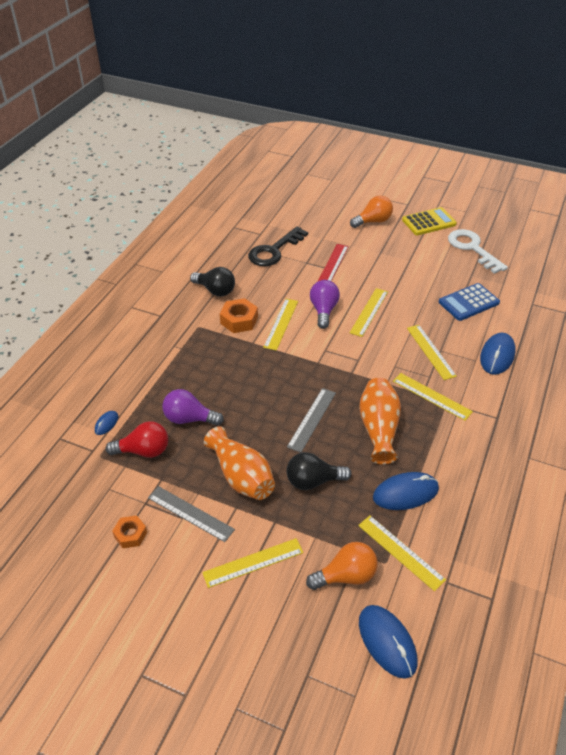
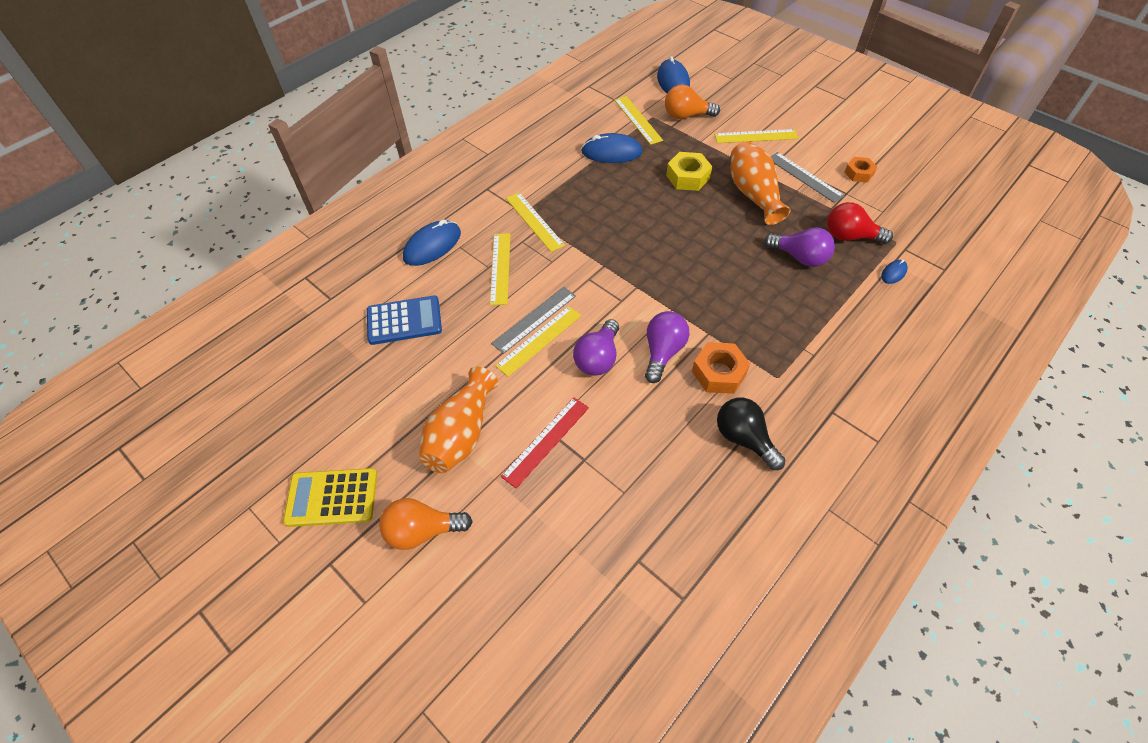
camera: 160 degrees left, 10 degrees up
black key [248,226,308,266] -> none
yellow ruler [263,299,298,351] -> purple light bulb [645,311,689,383]
black light bulb [286,452,352,490] -> yellow nut [666,152,712,191]
grey ruler [287,388,336,453] -> grey ruler moved to [491,287,576,354]
orange vase [359,378,401,465] -> orange vase moved to [419,366,498,473]
white key [448,229,508,274] -> none

